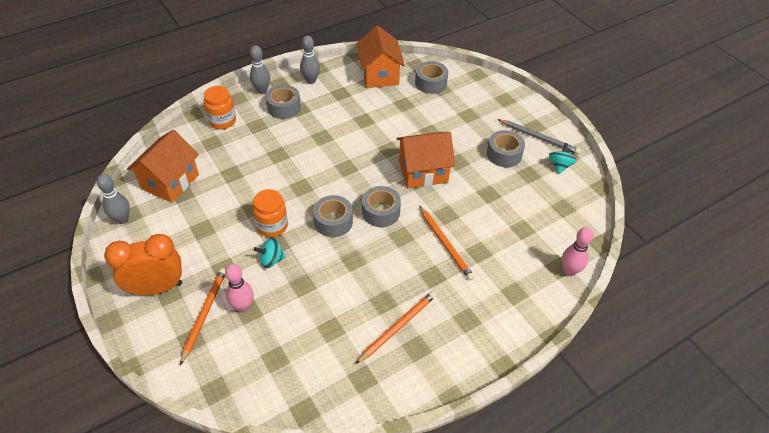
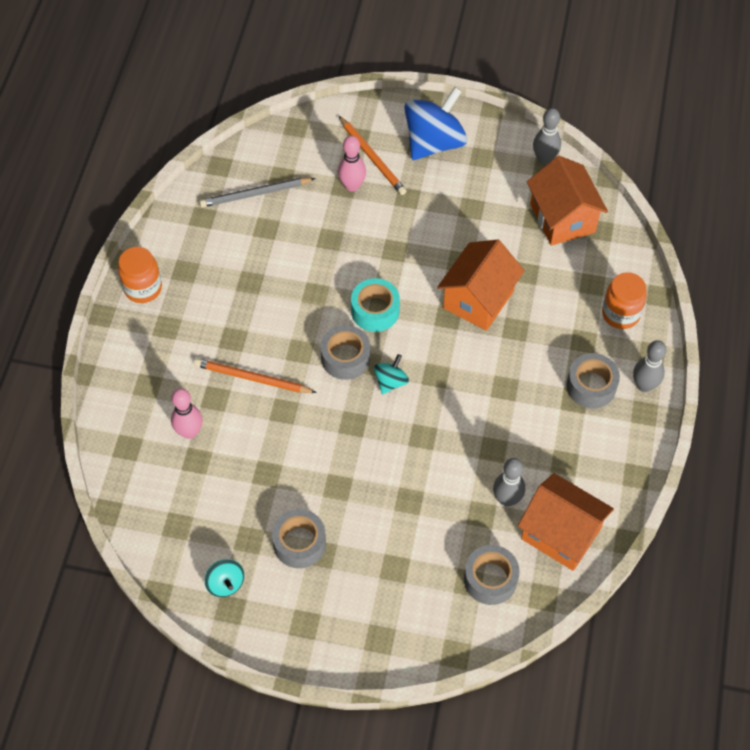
camera: 135 degrees right, 10 degrees up
orange clock [104,234,182,295] -> blue spinning top [404,87,467,160]
orange jar [253,189,288,237] -> orange jar moved to [118,247,162,303]
turquoise spinning top [254,238,286,268] -> turquoise spinning top moved to [374,354,409,394]
grey bowling pin [300,36,320,84] -> grey bowling pin moved to [493,458,525,507]
grey tape [313,195,353,237] -> turquoise tape [351,278,400,332]
orange pencil [356,291,436,364] -> none
orange house [396,132,455,188] -> orange house moved to [437,240,525,331]
grey pencil [497,119,581,154] -> grey pencil moved to [199,178,316,207]
pink bowling pin [562,228,593,276] -> pink bowling pin moved to [171,388,203,439]

